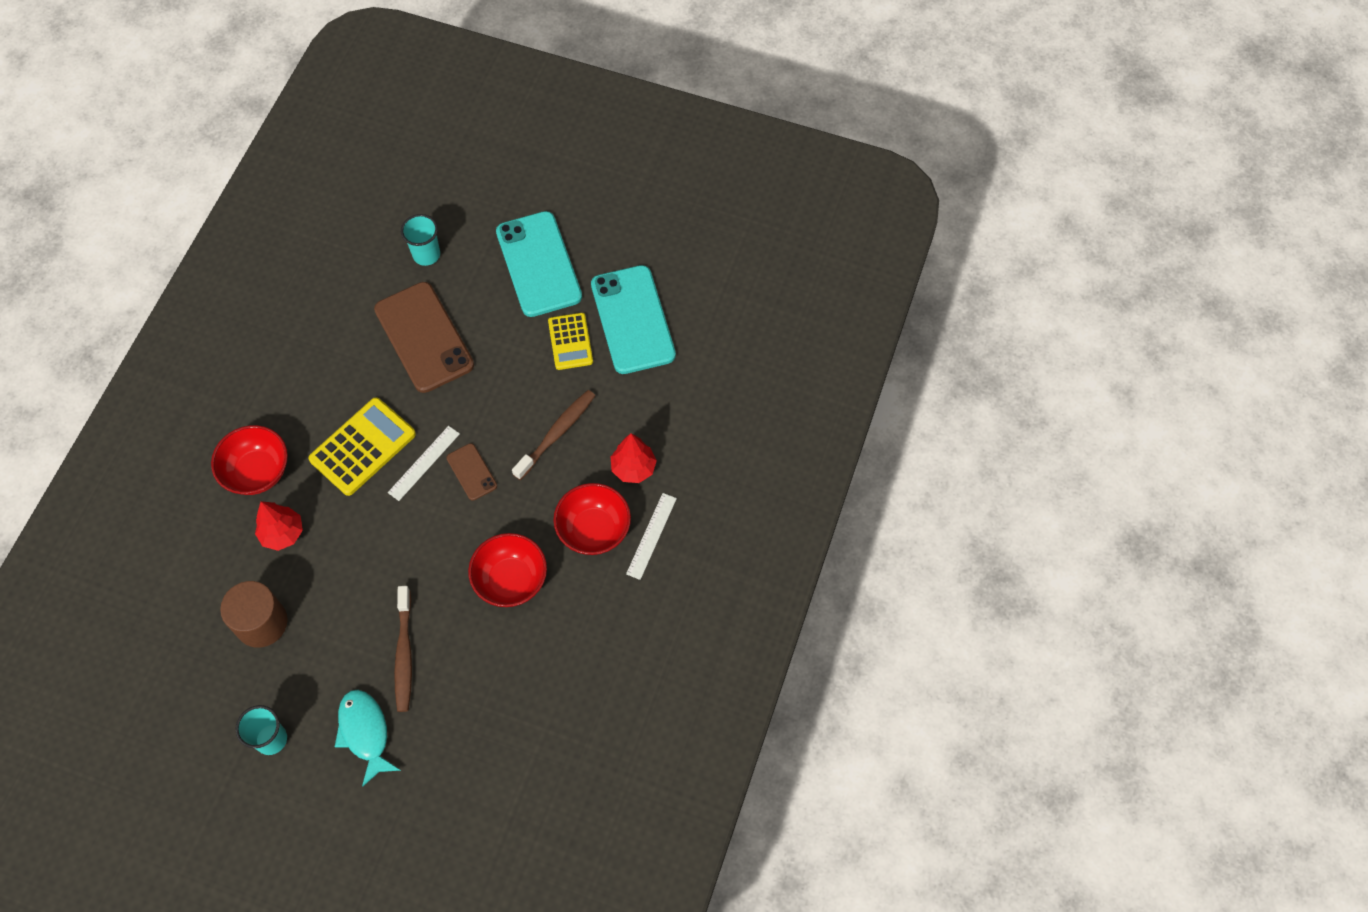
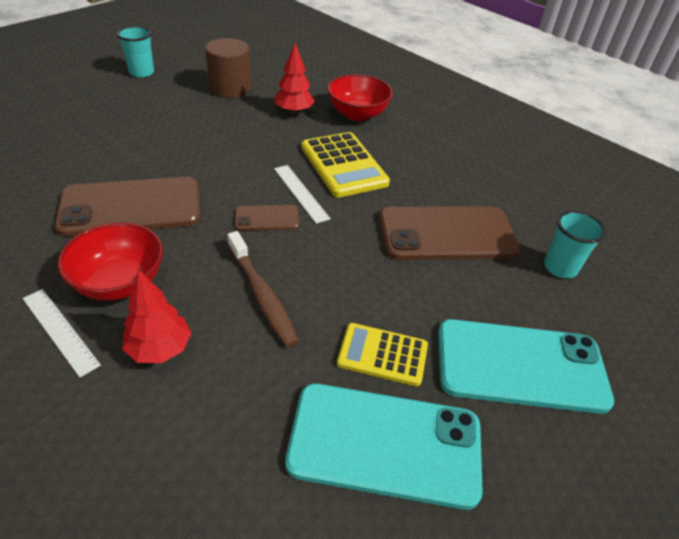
camera: 110 degrees right, 20 degrees down
turquoise fish [335,690,401,787] -> none
brown toothbrush [394,586,412,712] -> none
red bowl [468,533,547,607] -> brown phone [55,177,201,237]

